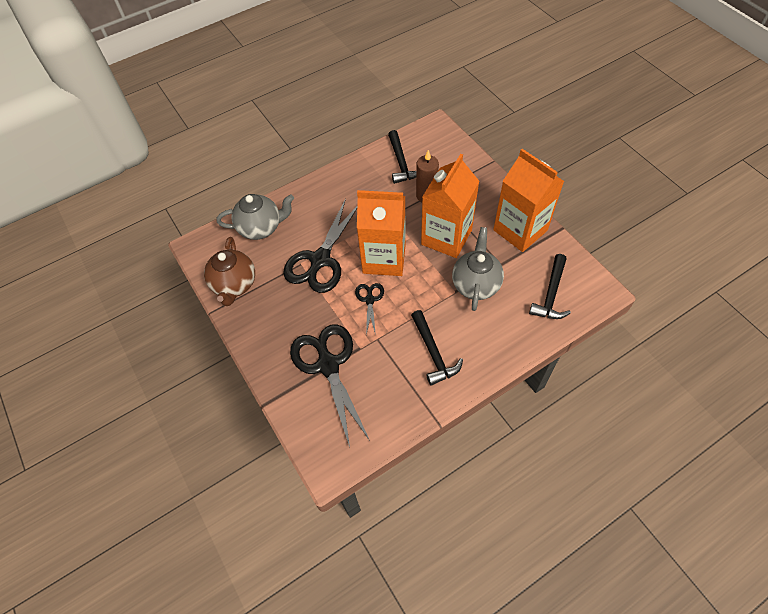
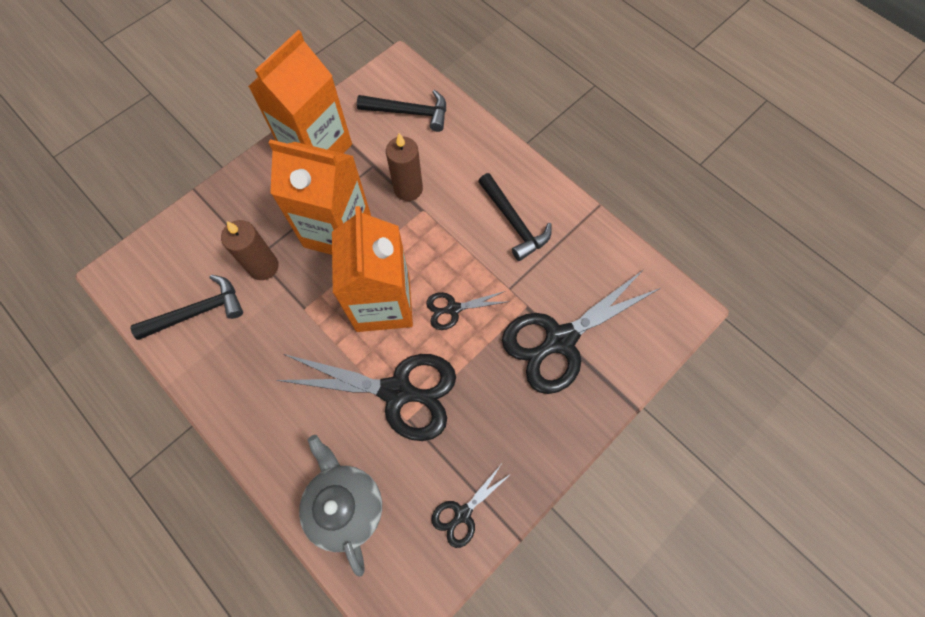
camera: 105 degrees left, 10 degrees up
brown teapot [204,237,255,306] -> black scissors [432,465,512,548]
black hammer [411,310,463,386] -> black hammer turned 90 degrees clockwise [478,173,552,261]
grey teapot [452,227,504,311] -> brown candle [386,133,423,201]

